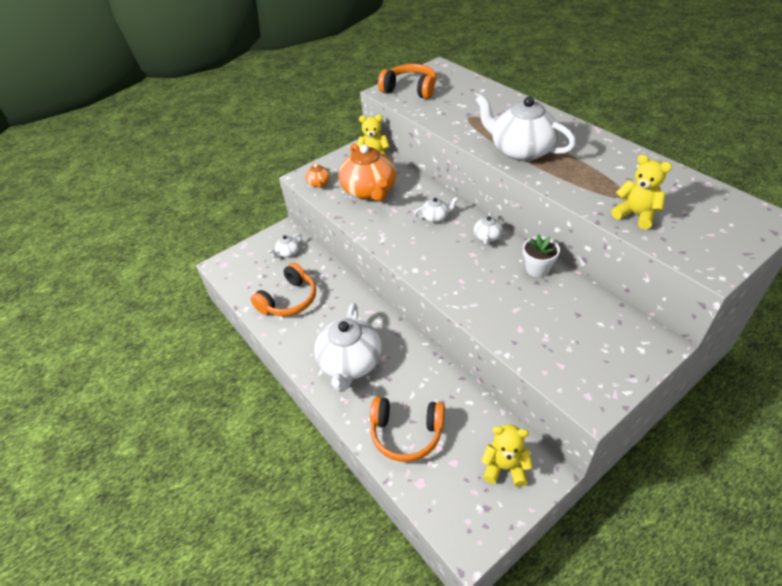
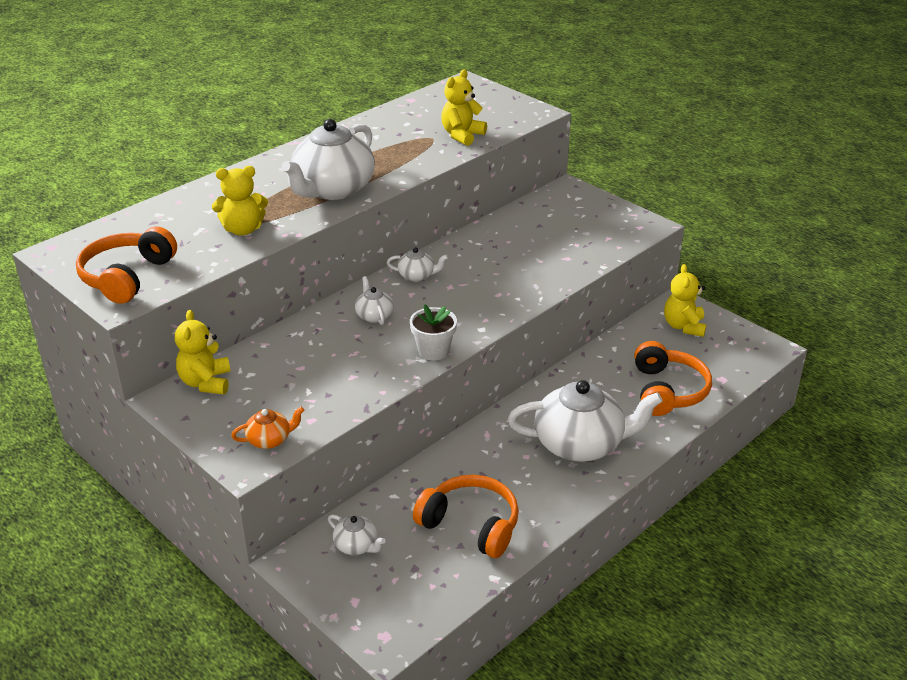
camera: 100 degrees left, 10 degrees down
orange teapot [339,143,396,201] -> none
white flower pot [523,234,560,277] -> white flower pot moved to [410,304,457,361]
none -> yellow teddy bear [212,166,268,236]

